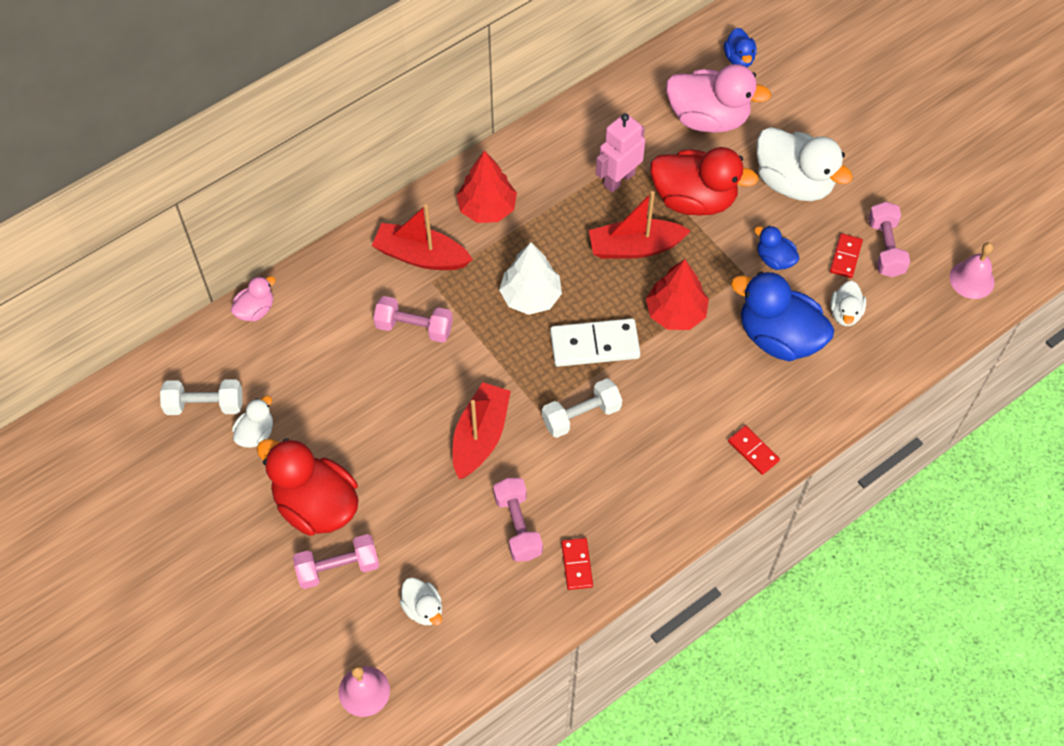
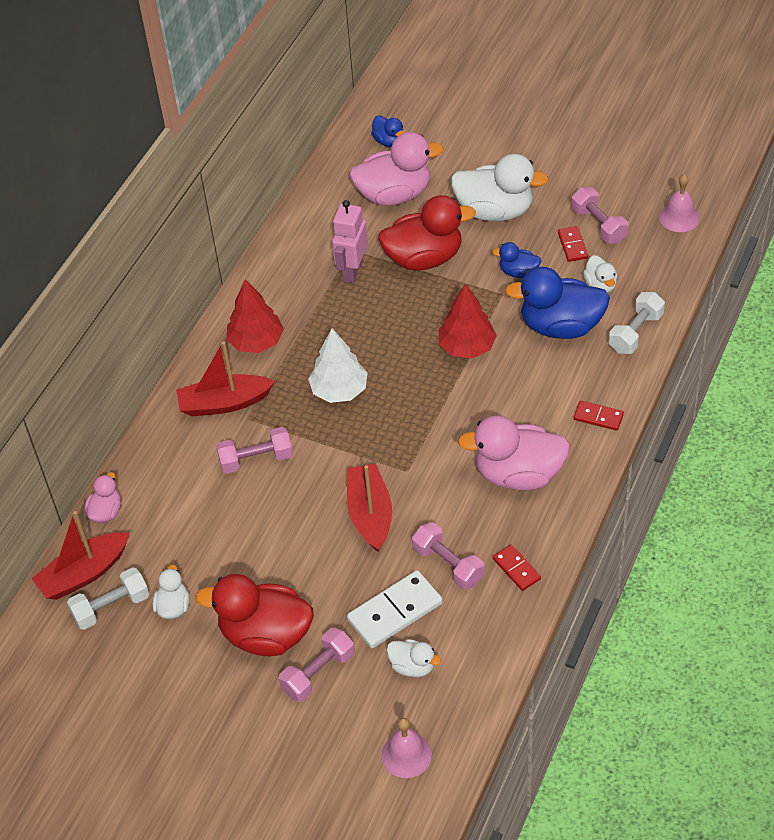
camera: 25 degrees left, 10 degrees down
white dumbbell [542,378,622,438] -> white dumbbell moved to [609,292,665,354]
white domino [550,318,640,367] -> white domino moved to [347,570,443,648]
red boat [589,191,691,259] -> red boat moved to [32,511,129,600]
none -> pink duck [458,415,570,491]

